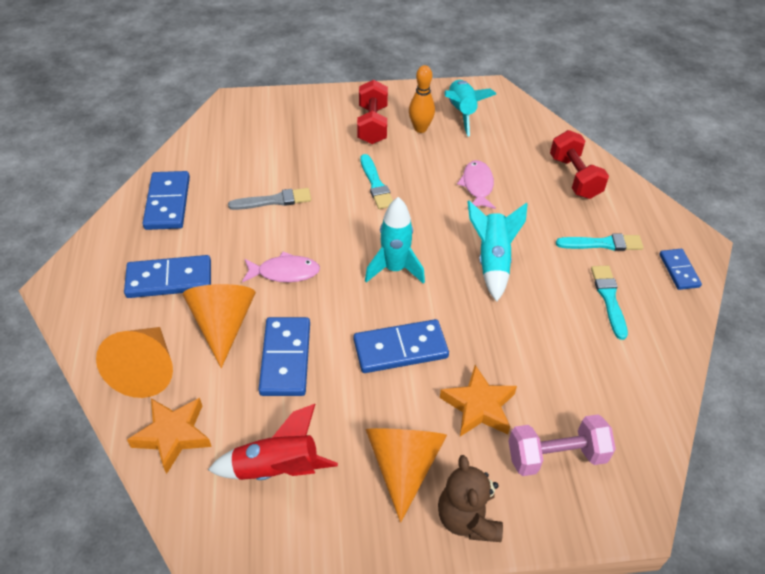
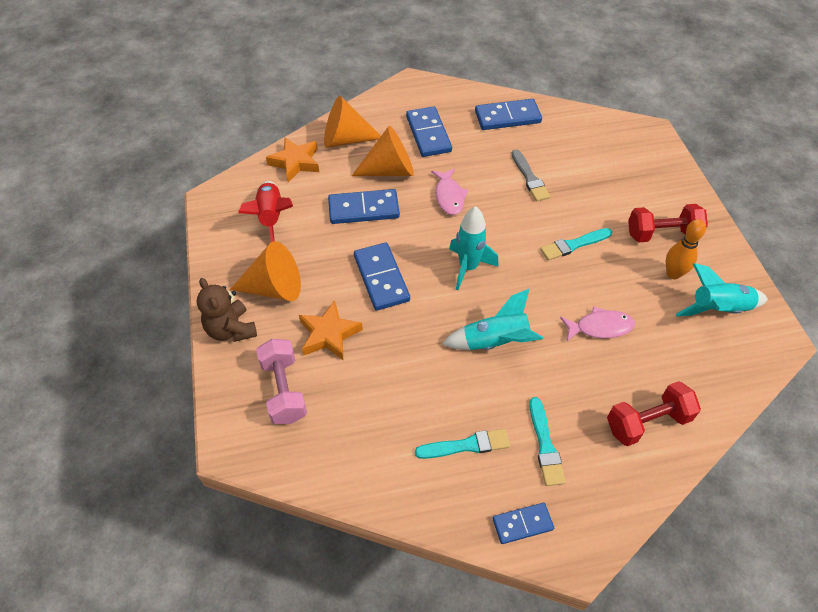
camera: 85 degrees right, 5 degrees up
brown teddy bear [438,455,503,542] -> brown teddy bear turned 105 degrees counterclockwise [197,278,257,342]

